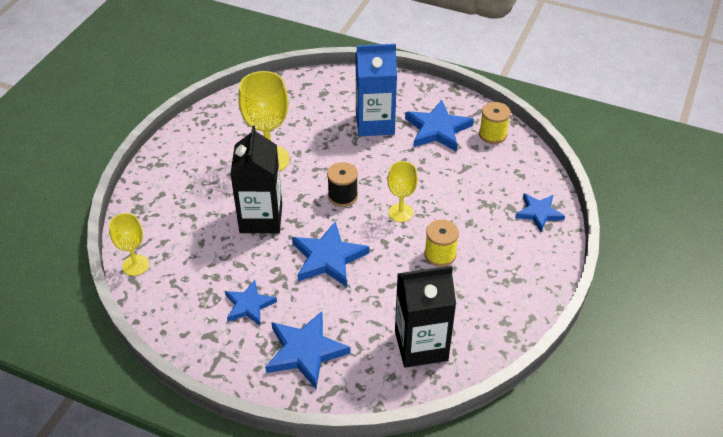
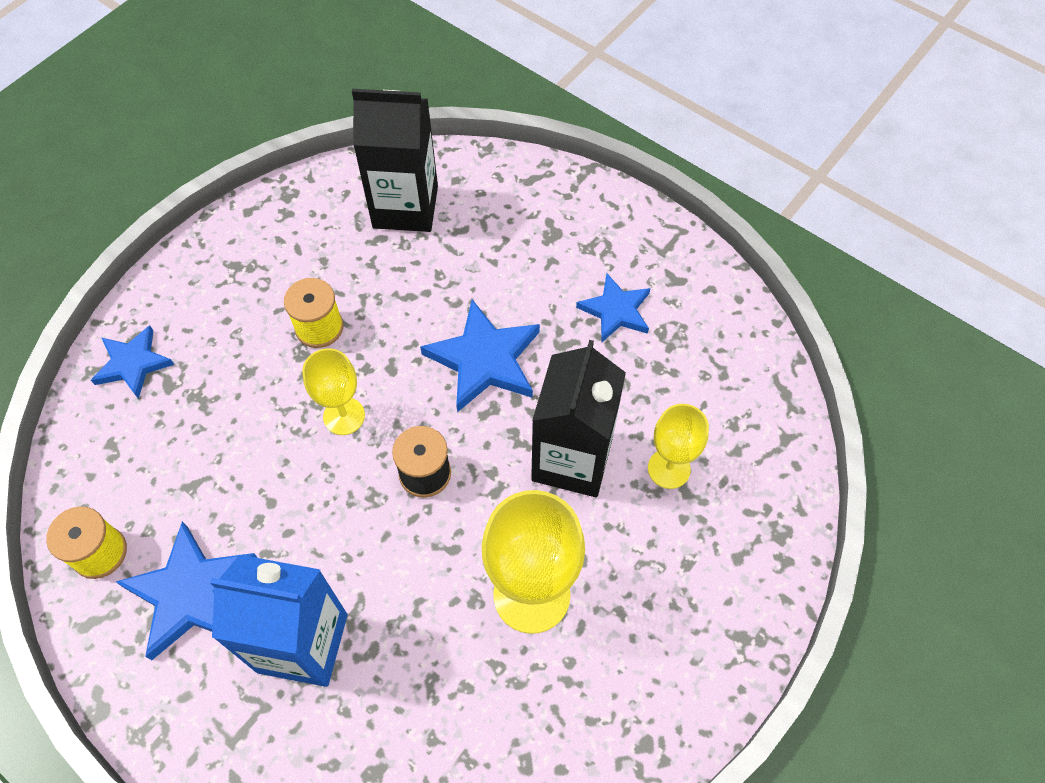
camera: 165 degrees left, 15 degrees up
yellow goblet [109,213,149,276] -> yellow goblet moved to [648,404,709,489]
blue star [265,311,351,389] -> none

